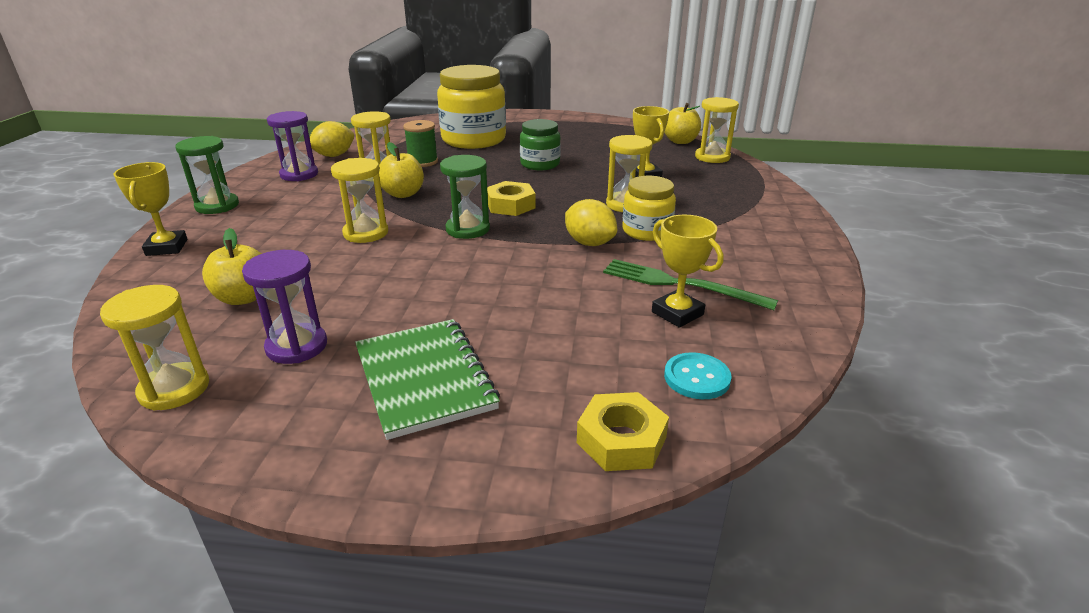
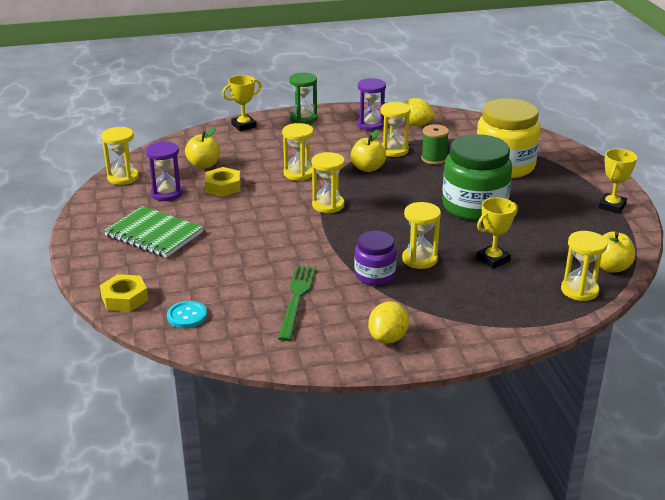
camera: 70 degrees right, 0 degrees up
green notebook [355,319,500,440] -> green notebook turned 75 degrees clockwise [104,206,203,258]
green hourglass [440,155,490,239] -> yellow hourglass [312,152,345,213]
yellow nut [487,181,536,216] -> yellow nut moved to [205,167,241,197]
green jar [520,119,561,170] -> green jar [442,134,512,221], size x1.79
yellow lemon [565,199,617,246] -> yellow lemon moved to [368,301,409,344]
yellow jar [622,176,676,241] -> purple jar [354,231,396,285]
yellow trophy [652,215,723,328] -> yellow trophy moved to [598,149,637,214]

